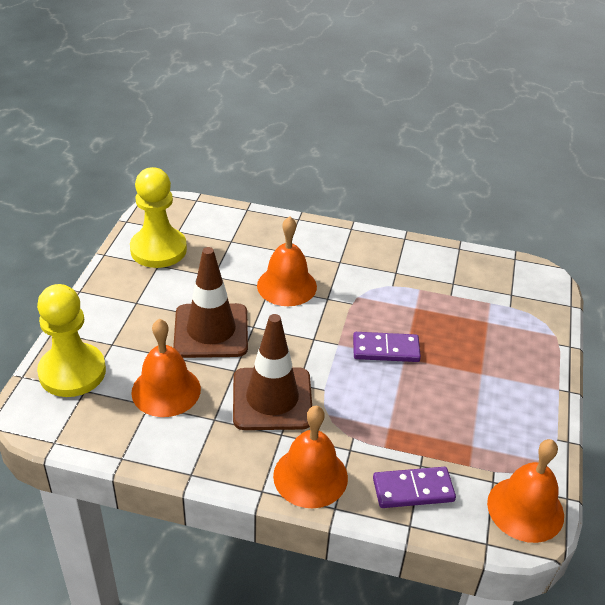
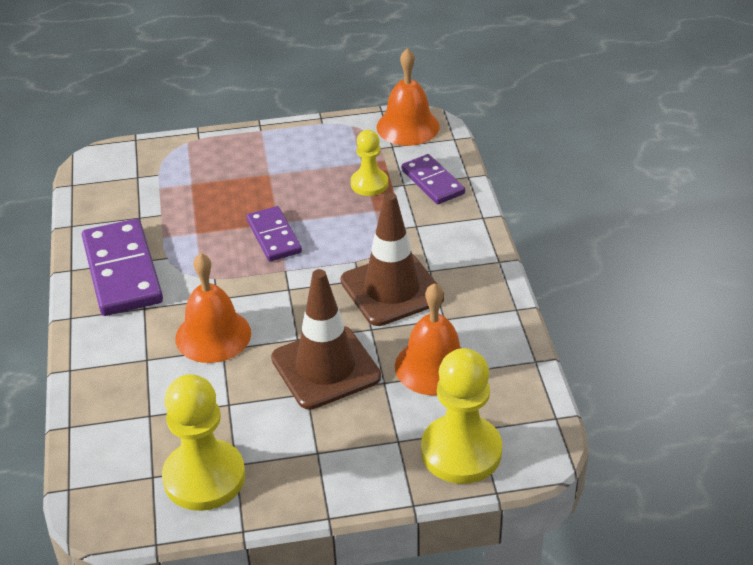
camera: 110 degrees left, 0 degrees up
orange bell [273,406,348,508] -> none
none -> purple domino [82,219,163,316]
none -> yellow pawn [351,130,388,196]

